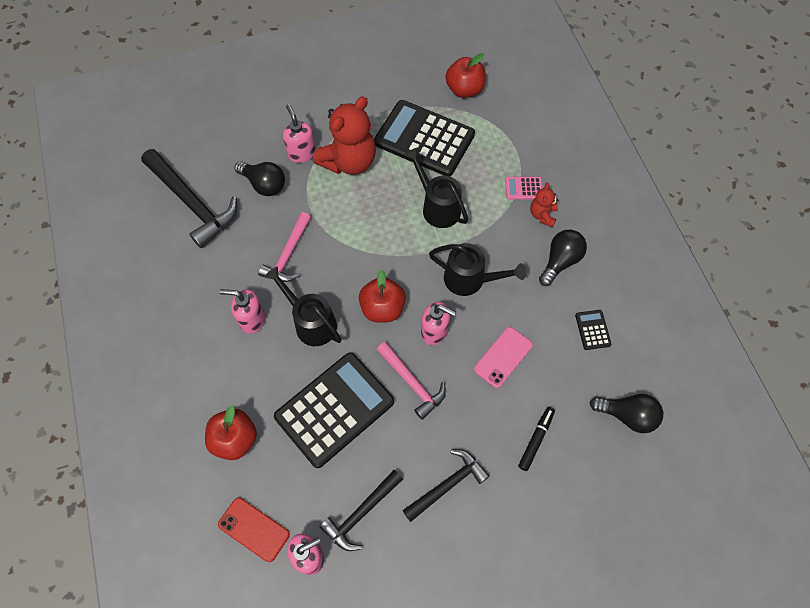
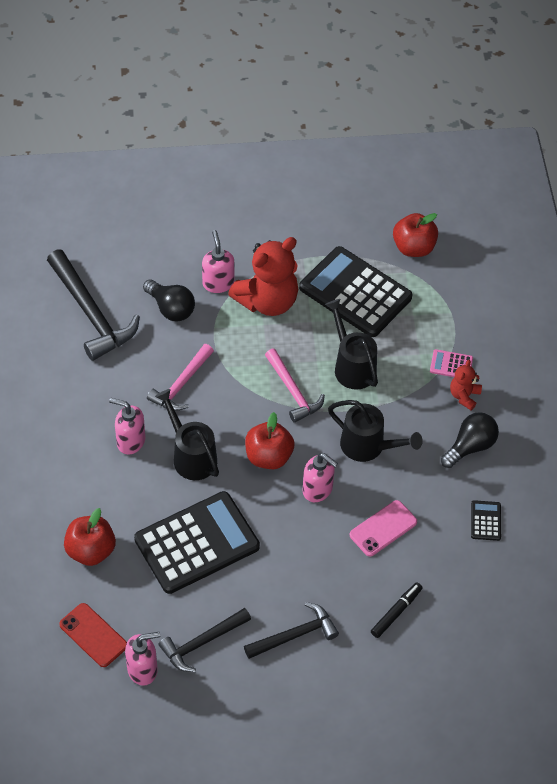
camera: 10 degrees right, 10 degrees down
pink hammer [377,342,446,420] -> pink hammer moved to [265,349,325,423]
black light bulb [589,394,663,433] -> none

